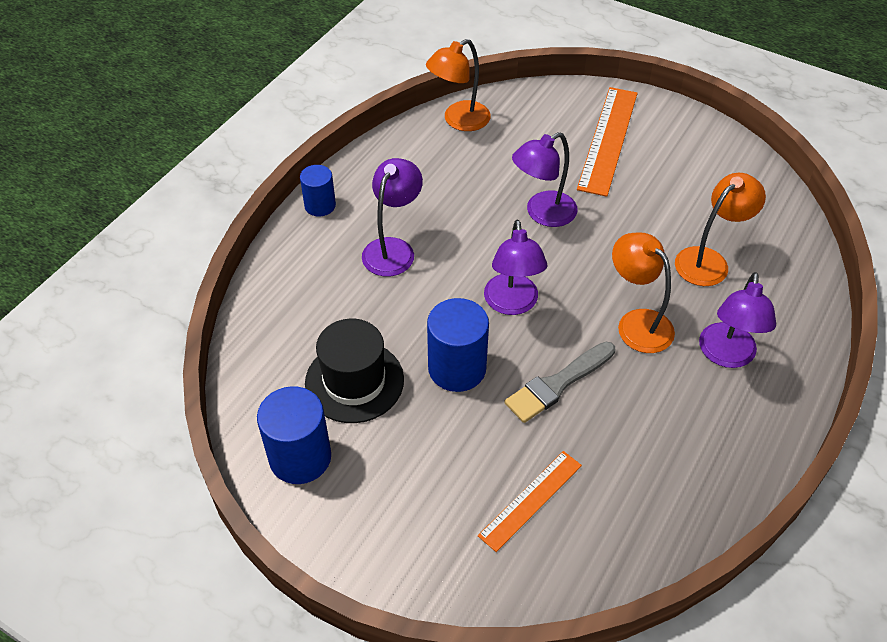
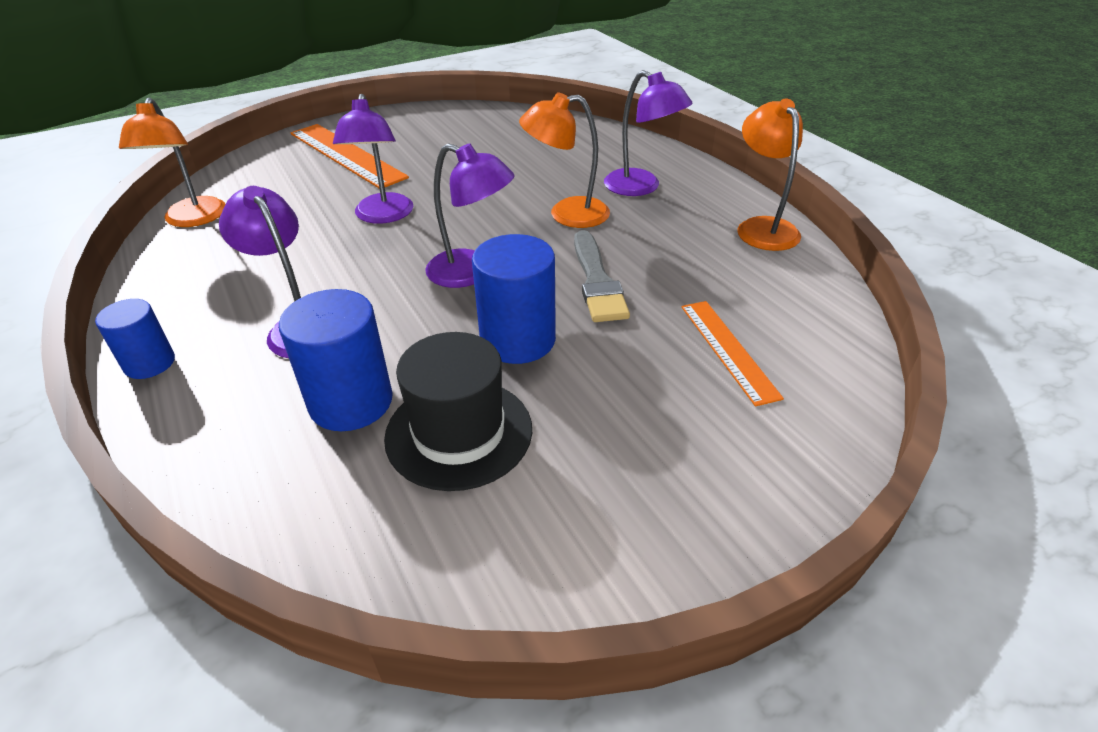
camera: 60 degrees left, 10 degrees down
blue cylinder [257,386,331,484] -> blue cylinder moved to [279,289,393,431]
orange lamp [675,173,766,286] -> orange lamp moved to [738,99,803,251]

